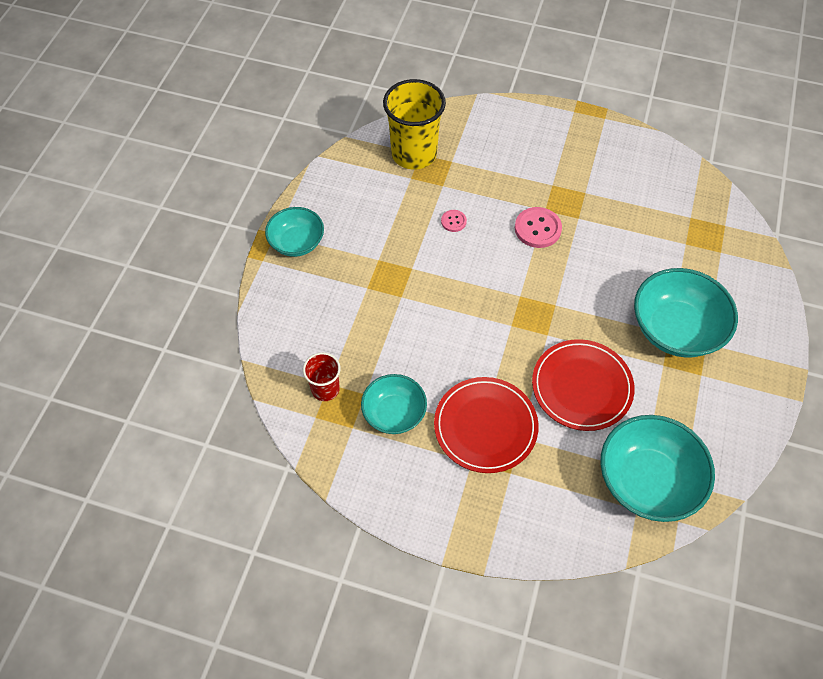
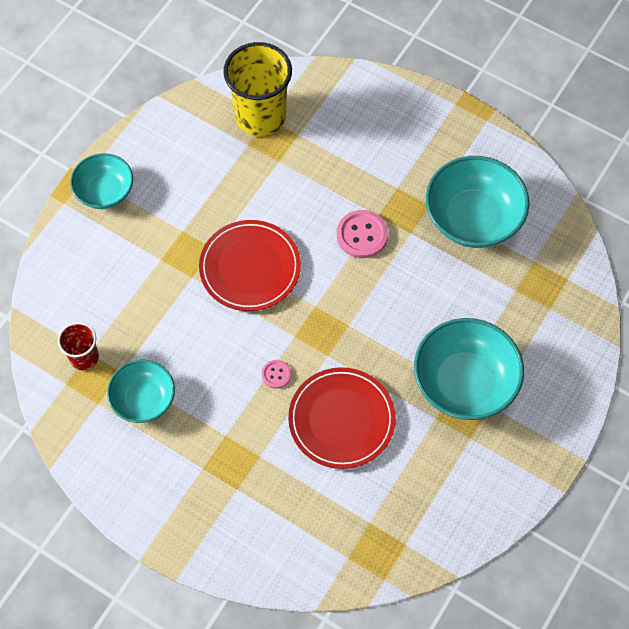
camera: 15 degrees right, 5 degrees up
red plate [434,377,539,473] -> red plate moved to [199,220,301,311]
pink button [441,210,467,232] -> pink button moved to [262,360,291,389]
turquoise bowl [600,415,715,522] -> turquoise bowl moved to [426,156,529,248]

